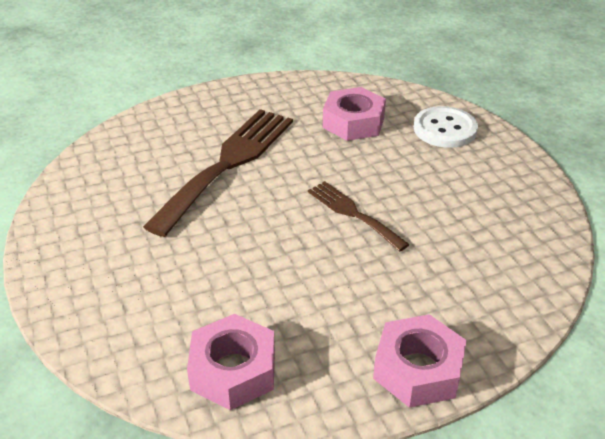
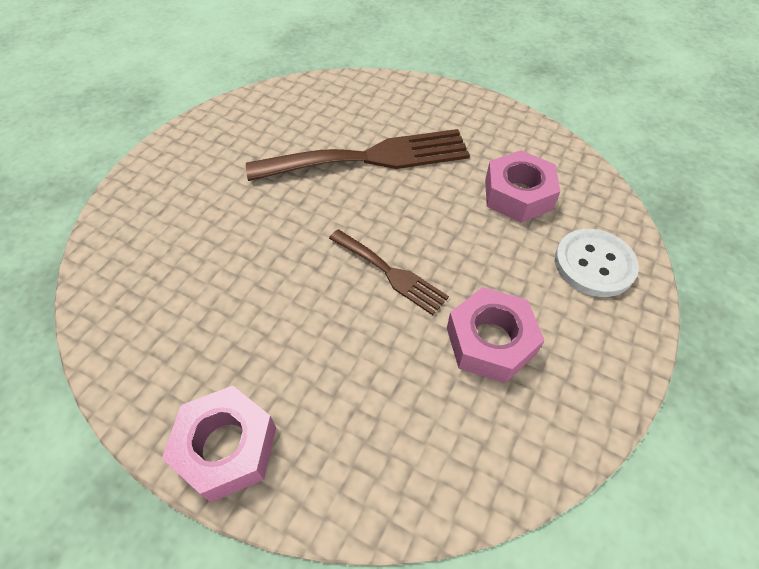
camera: 50 degrees right, 15 degrees up
pink nut [187,314,275,410] -> pink nut moved to [447,287,544,383]
brown fork [308,181,410,252] -> brown fork turned 120 degrees clockwise [329,229,449,315]

